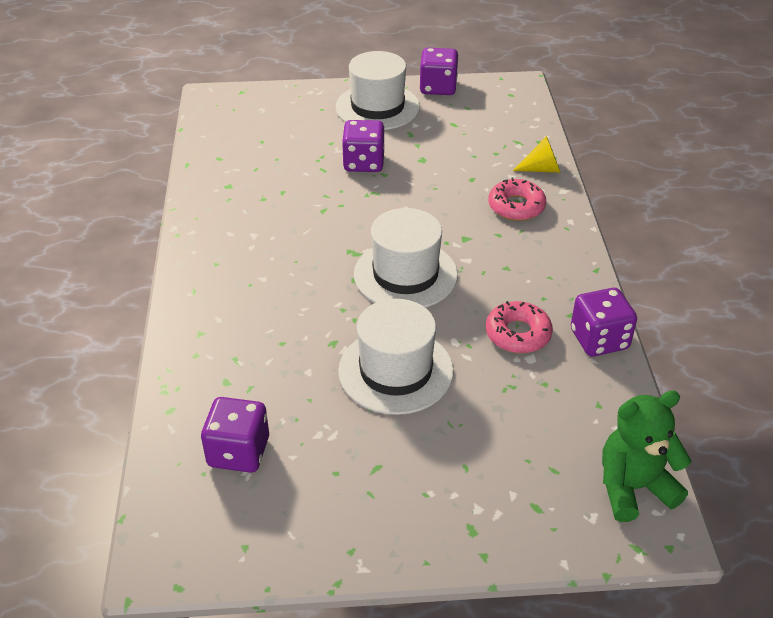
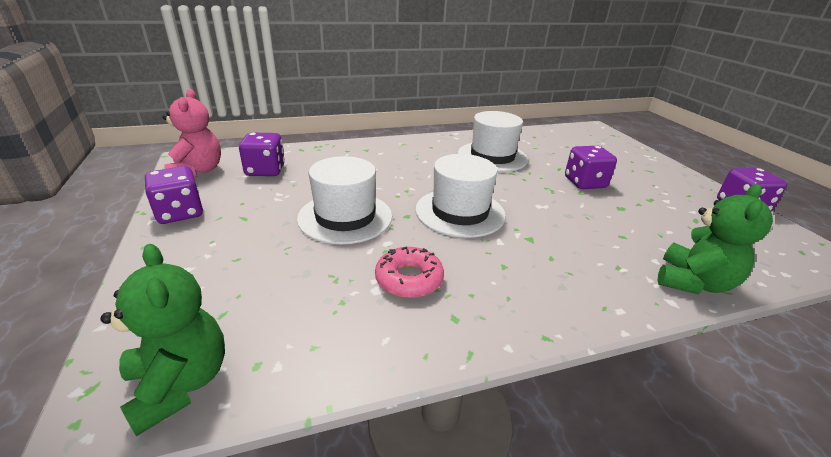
camera: 75 degrees right, 10 degrees down
white hat [336,51,420,130] -> white hat moved to [458,111,528,172]
pink donut [488,178,546,221] -> none
yellow cone [513,136,561,173] -> green teddy bear [657,184,773,294]
purple dice [571,288,637,357] -> purple dice moved to [144,166,203,224]
none -> pink teddy bear [163,89,221,177]

